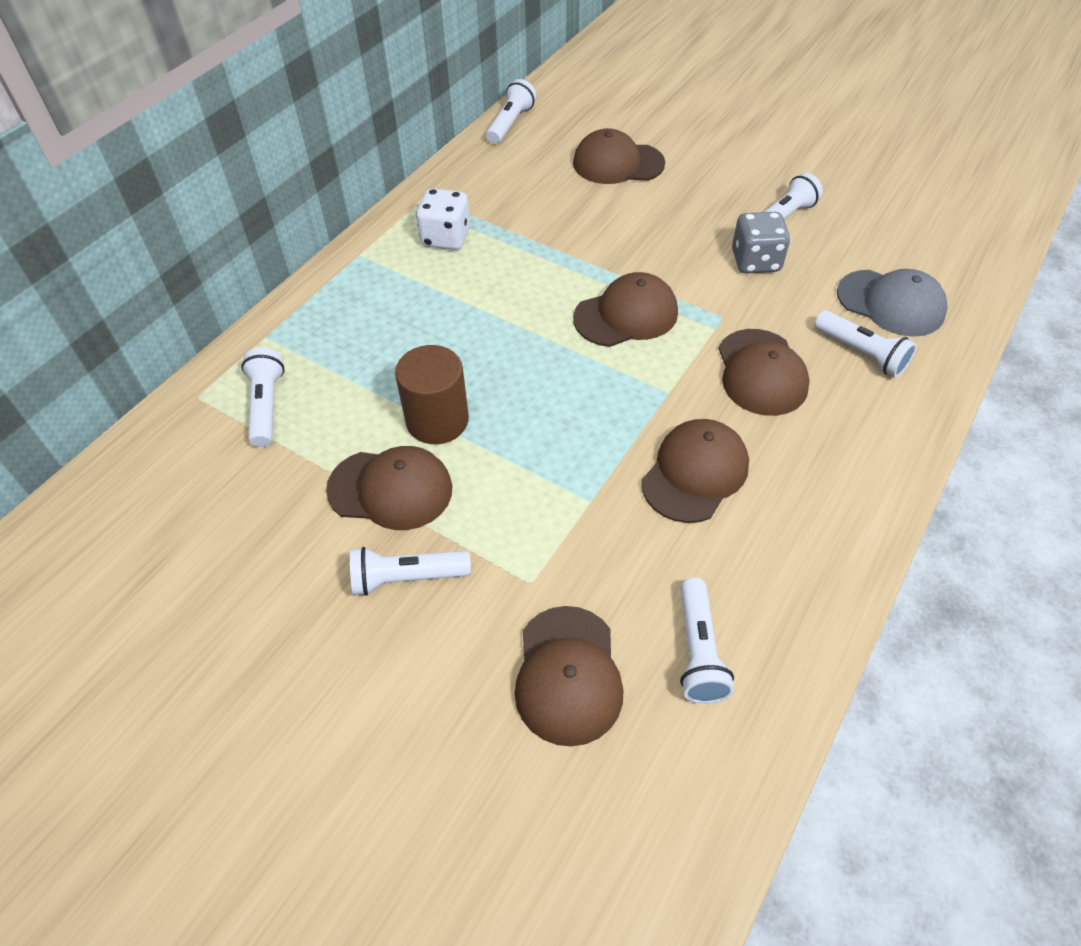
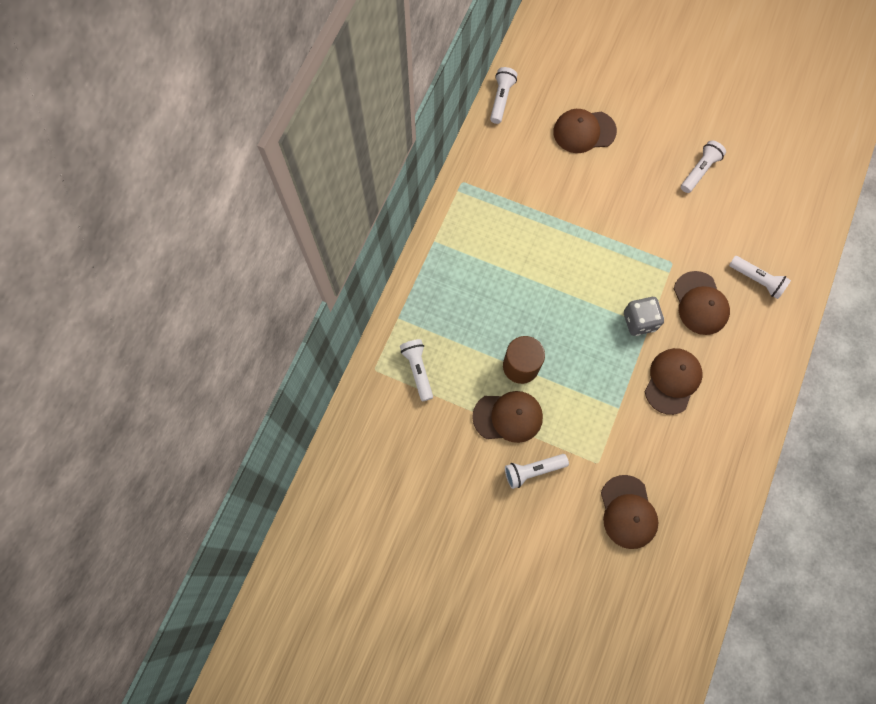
camera: 10 degrees left, 20 degrees up
white dice [416,188,470,250] -> none
brown cap [573,272,678,347] -> none
white flashlight [680,578,734,704] -> none
grey dice [732,212,791,273] -> grey dice moved to [624,297,664,336]
grey cap [837,269,948,337] -> none

